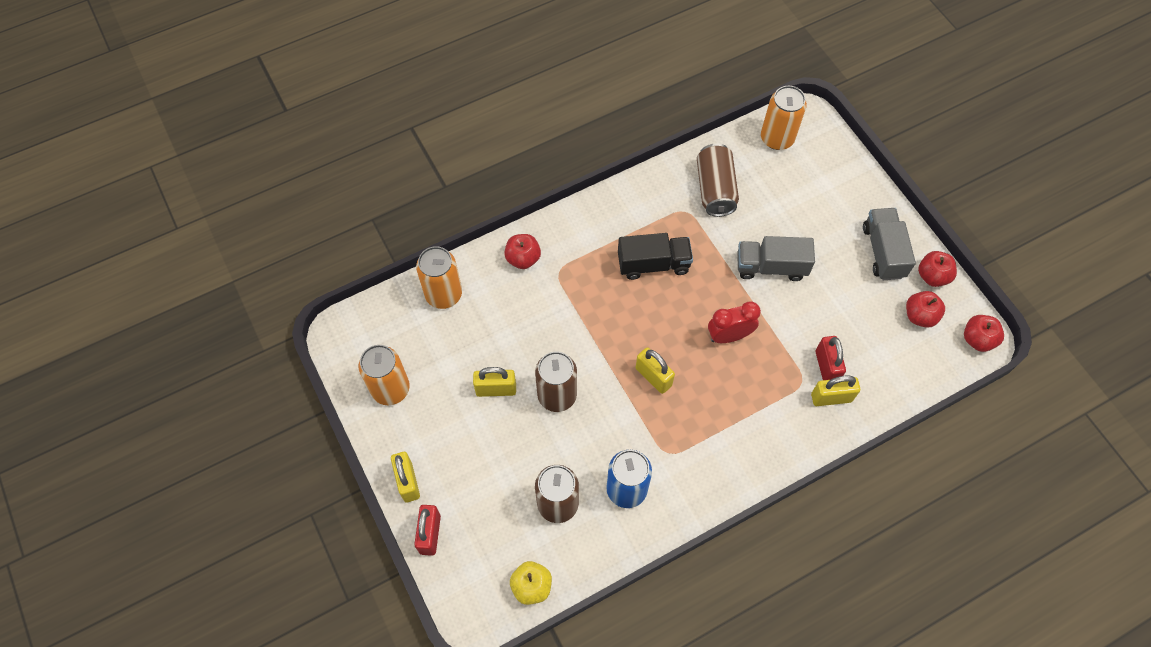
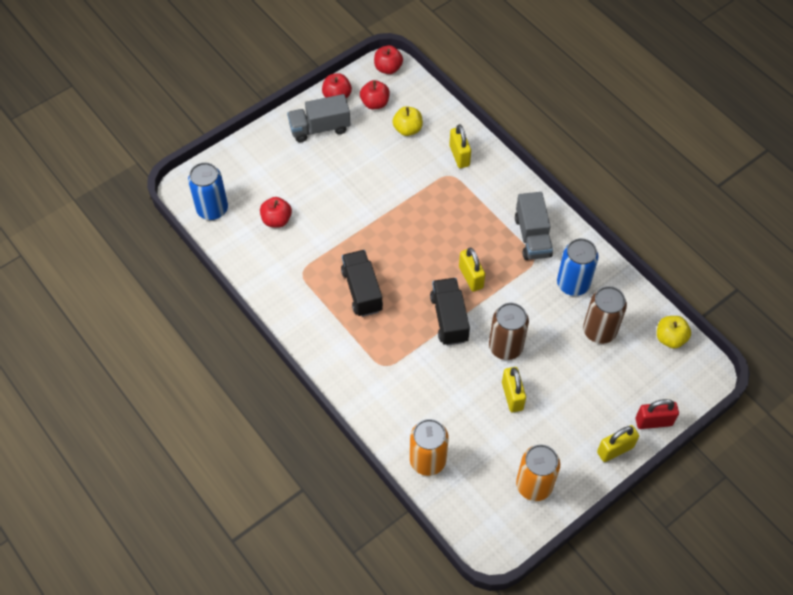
camera: 100 degrees left, 5 degrees down
red apple [504,234,541,269] -> red apple moved to [260,197,292,228]
yellow padlock [636,347,675,394] -> yellow padlock turned 60 degrees counterclockwise [459,248,485,292]
brown can [697,143,739,217] -> none
red clock [708,301,761,343] -> none
grey truck [737,236,815,281] -> grey truck moved to [515,192,553,260]
orange can [761,86,807,150] -> blue can [188,162,228,220]
red padlock [815,336,846,380] -> none
none -> yellow apple [392,106,423,136]
none -> black truck [430,278,470,346]

